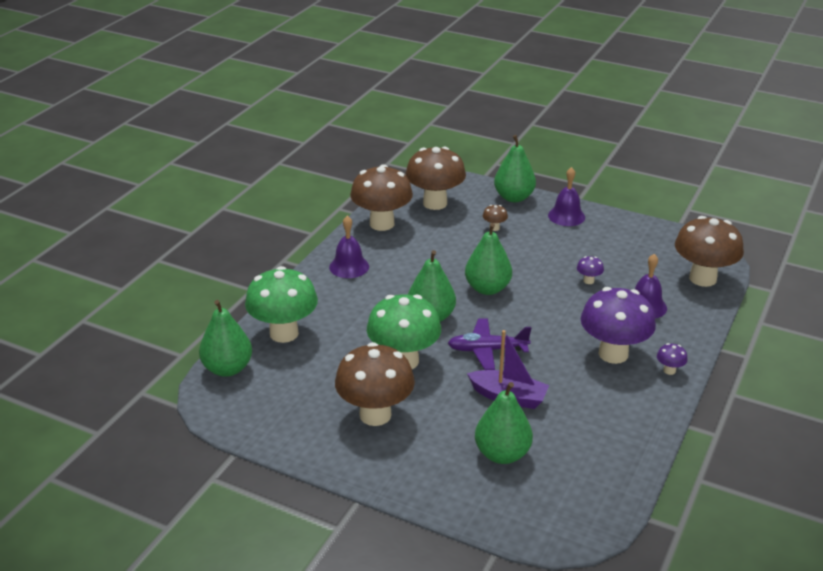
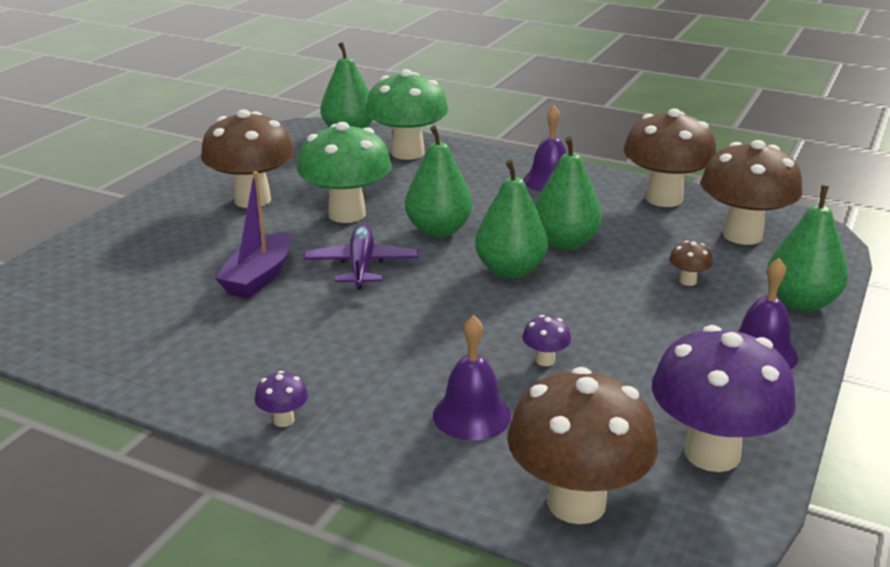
camera: 90 degrees right, 5 degrees down
green pear [475,382,533,464] -> green pear moved to [535,137,602,250]
purple mushroom [581,287,656,364] -> purple mushroom moved to [652,325,796,472]

